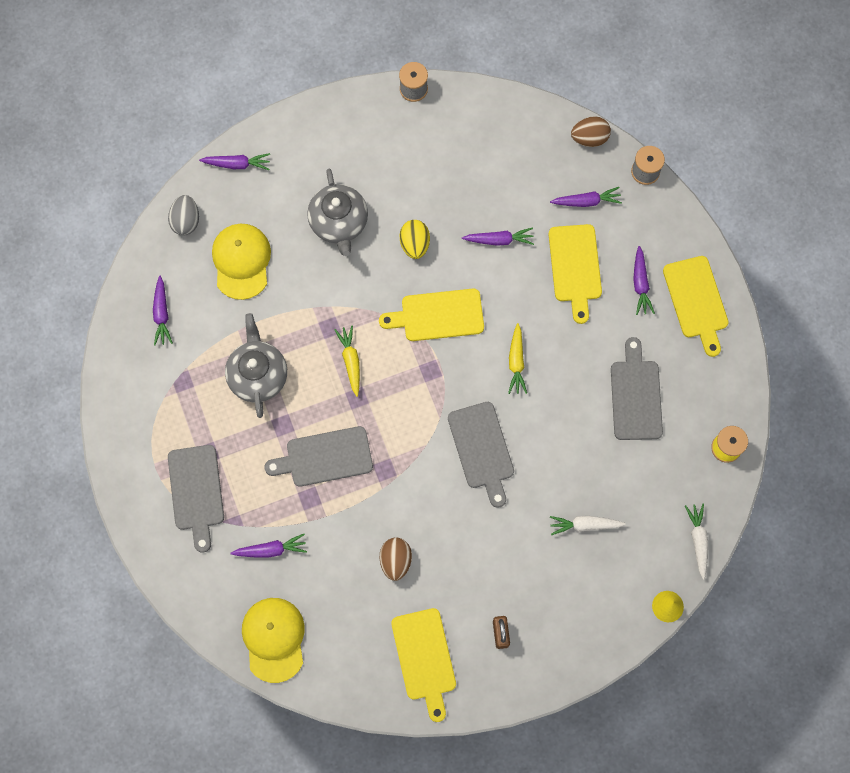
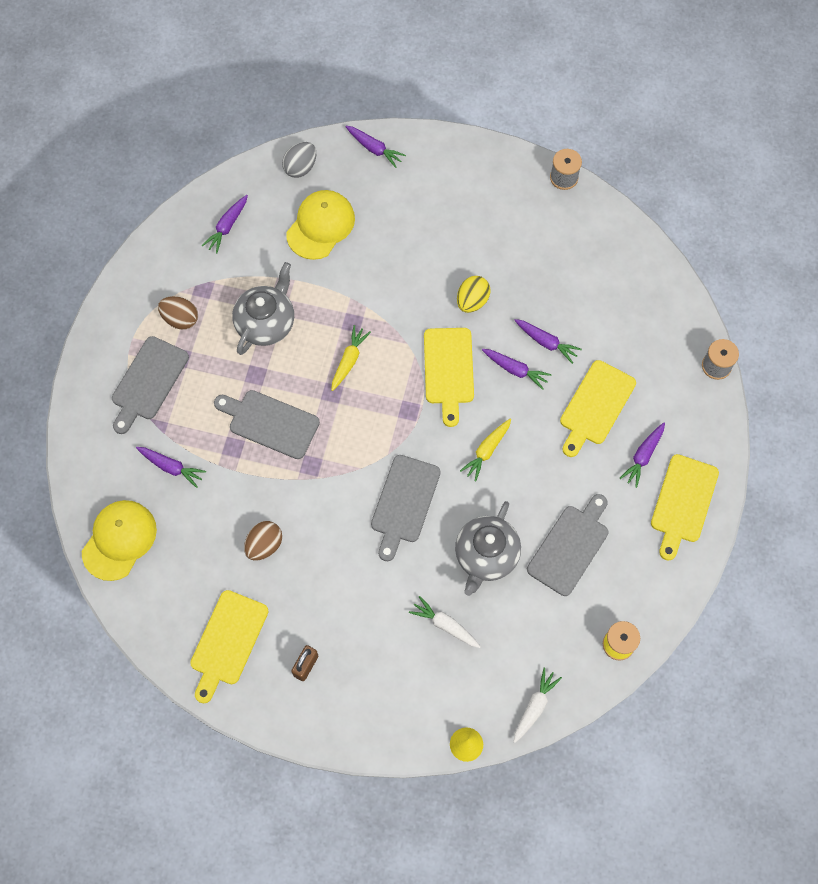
camera: 35 degrees right, 5 degrees down
grey teapot [307,169,368,256] -> grey teapot moved to [455,501,521,596]
yellow cutting board [379,289,484,341] -> yellow cutting board turned 120 degrees counterclockwise [424,328,474,427]
purple carrot [550,187,622,207] -> purple carrot moved to [482,349,552,390]
brown egg [571,116,611,147] -> brown egg moved to [158,296,198,330]

